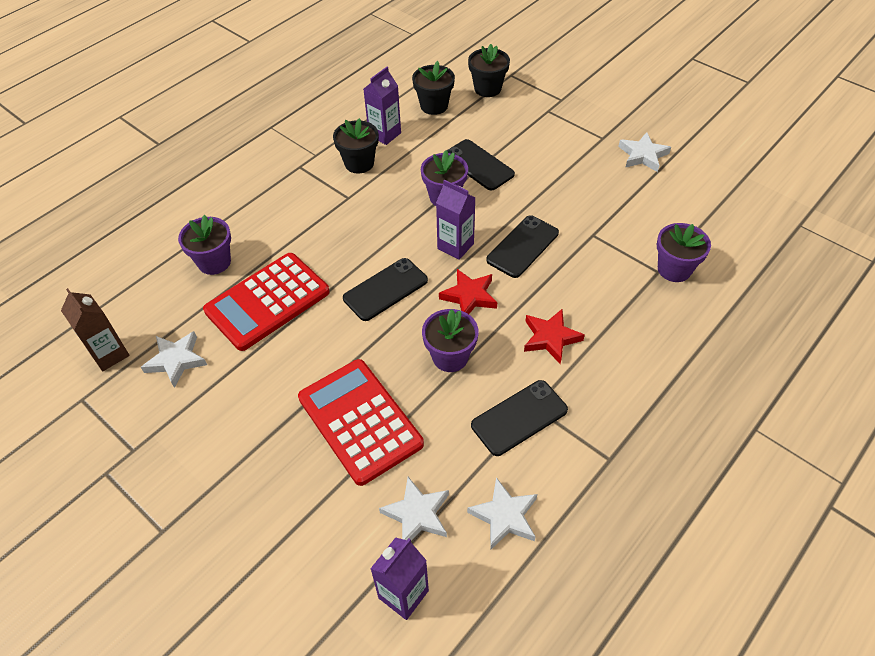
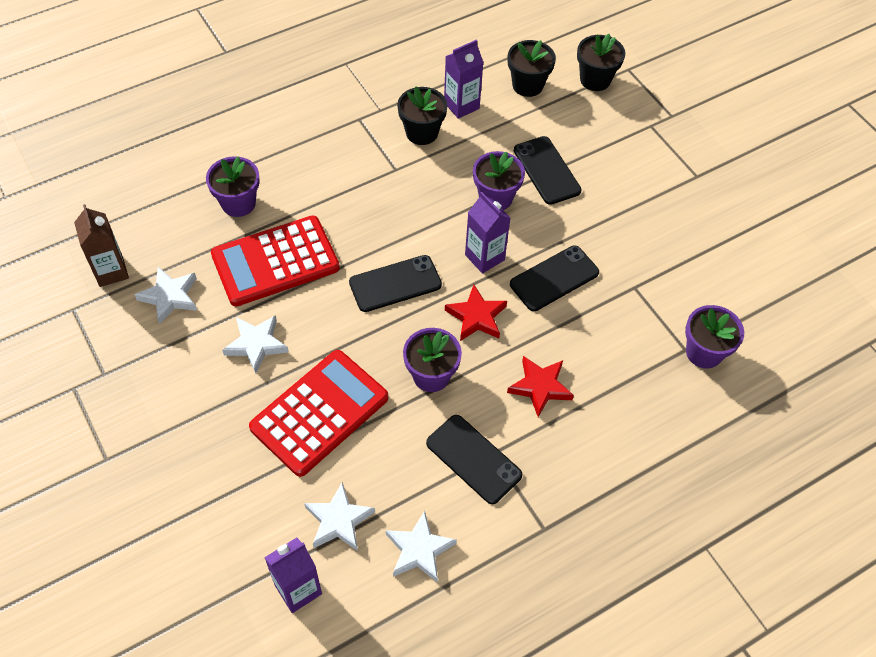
camera: 15 degrees right, 5 degrees up
red calculator [298,359,424,486] -> red calculator turned 60 degrees clockwise [249,350,388,477]
black phone [471,380,568,456] -> black phone turned 60 degrees clockwise [426,415,522,504]
white star [618,132,671,172] -> white star moved to [222,315,289,374]

